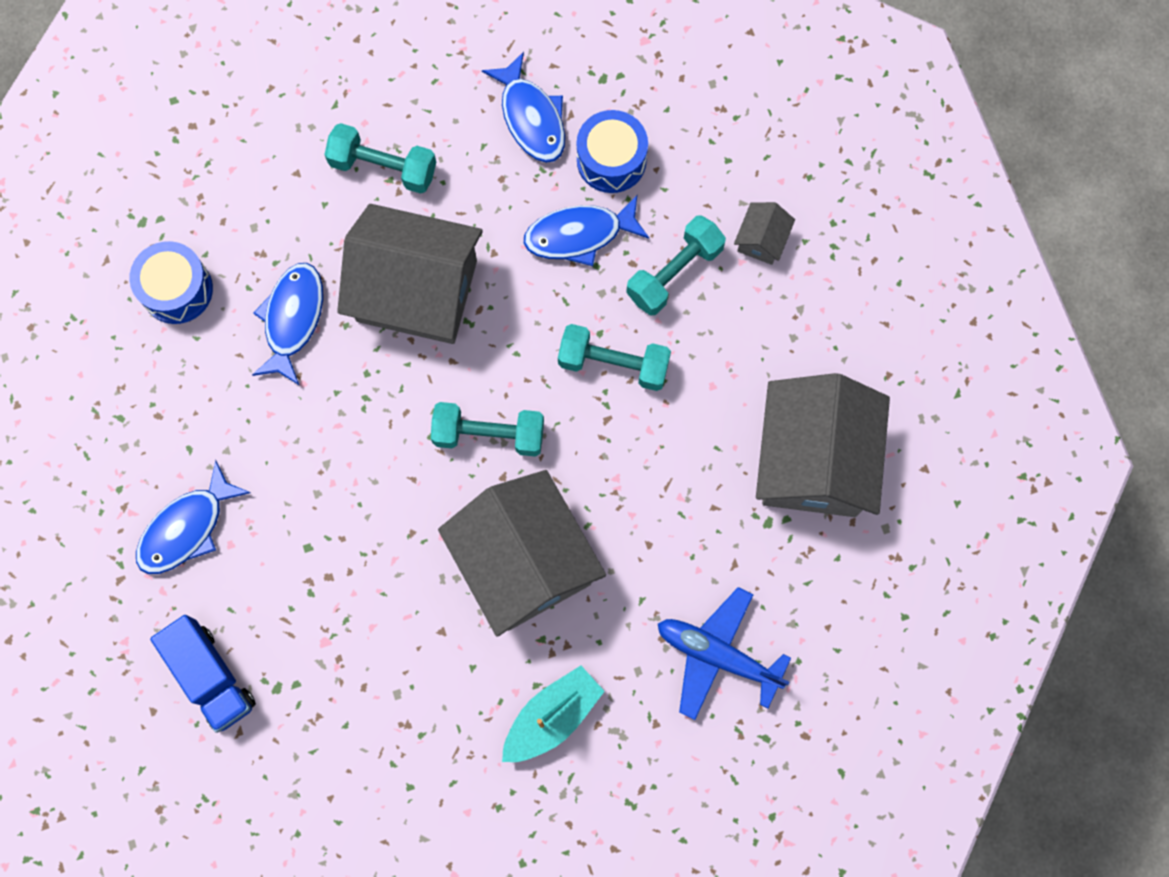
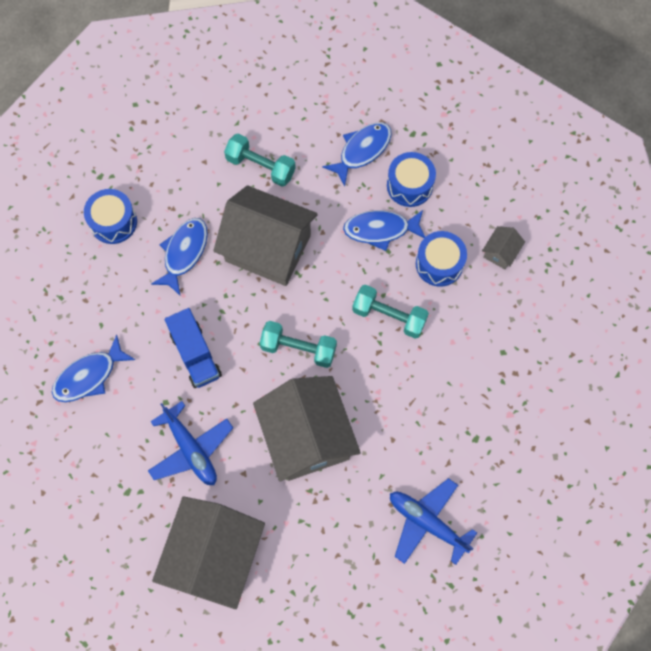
camera: 10 degrees right, 5 degrees down
blue truck [150,615,256,733] -> blue truck moved to [165,308,222,388]
blue fish [482,52,565,163] -> blue fish turned 120 degrees counterclockwise [322,122,392,186]
turquoise boat [502,665,605,762] -> none
turquoise dumbbell [626,215,726,316] -> blue drum [416,231,467,287]
grey house [756,373,890,517] -> grey house moved to [152,496,265,609]
none -> blue plane [148,401,233,485]

